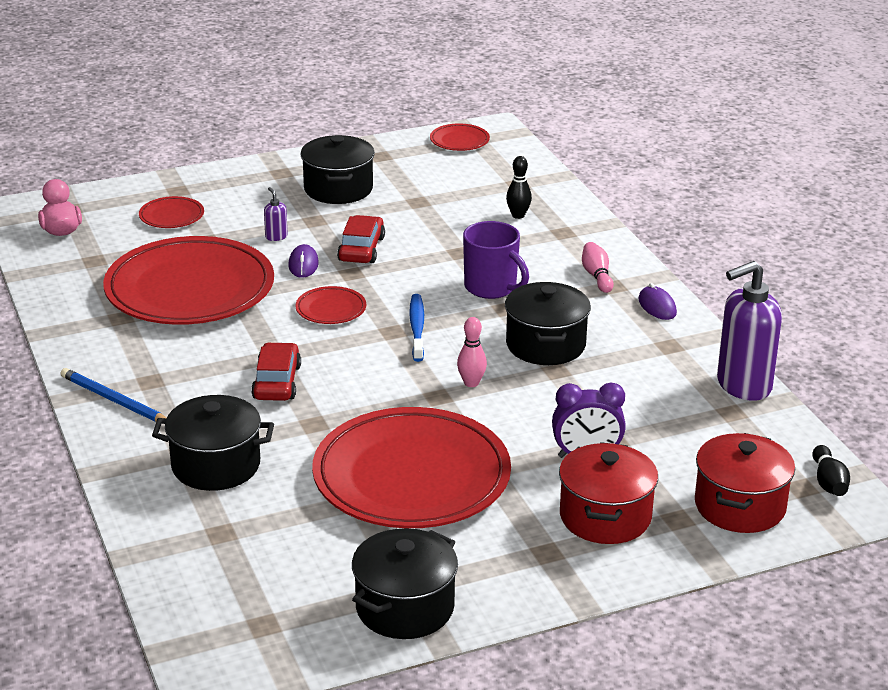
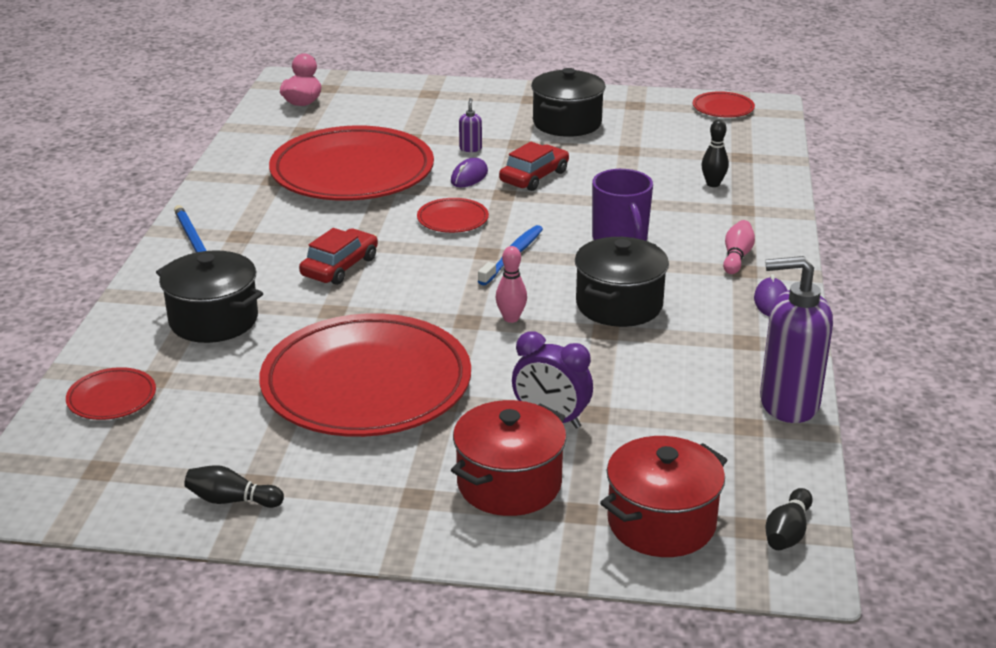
camera: 30 degrees right, 0 degrees up
red plate [139,196,204,228] -> red plate moved to [66,367,156,420]
black pot [352,528,458,639] -> black bowling pin [184,465,284,508]

